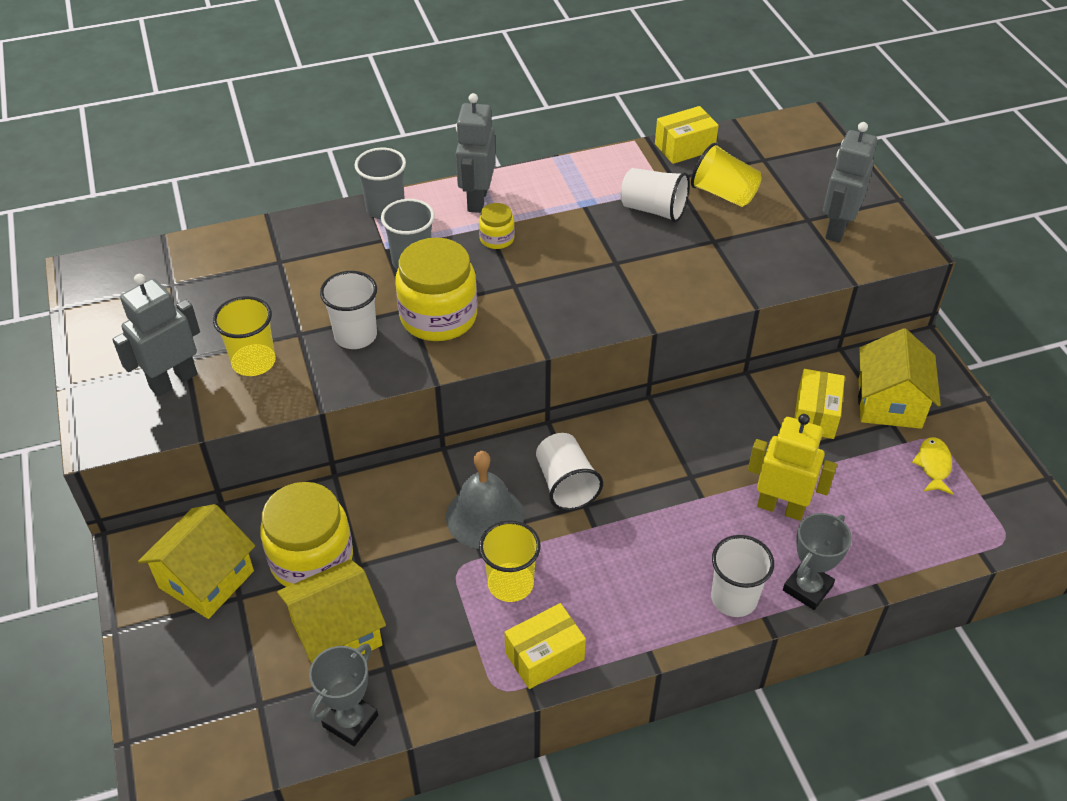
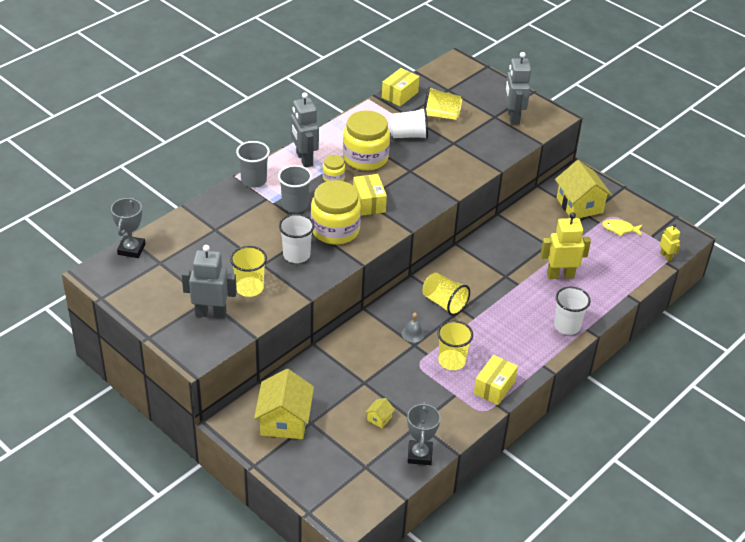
camera: 30 degrees left, 5 degrees down
grey robot [112,274,200,397] -> grey robot turned 75 degrees clockwise [182,245,237,319]
yellow jar [260,482,353,587] -> yellow jar moved to [343,111,390,171]
yellow house [277,559,386,663] -> yellow house [365,398,395,428], size x0.43
grey bell [446,451,524,549] -> grey bell [402,313,425,343], size x0.48
white cup [536,433,603,511] -> yellow cup [422,273,470,316]
grey trophy [783,513,852,610] -> grey trophy moved to [111,197,145,258]
yellow box [794,369,845,439] -> yellow box moved to [353,174,387,216]
yellow fish [912,437,953,495] -> yellow fish turned 60 degrees counterclockwise [602,219,642,236]
none -> yellow robot [660,224,680,261]

